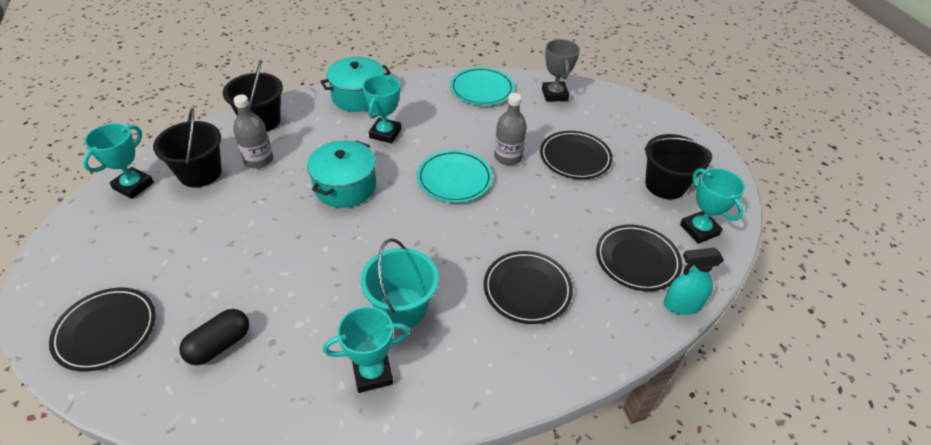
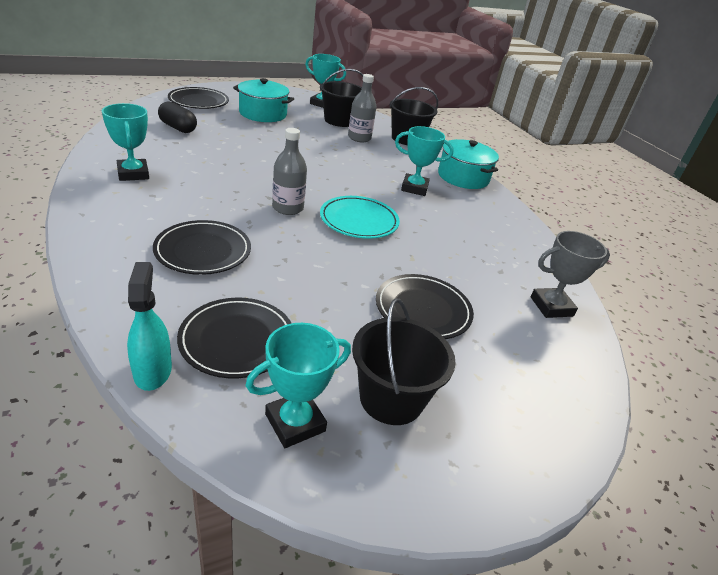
camera: 80 degrees right, 10 degrees down
turquoise pot [307,140,376,208] -> turquoise pot moved to [233,78,294,122]
turquoise bucket [360,238,439,328] -> none
turquoise plate [450,67,514,105] -> none
grey bottle [494,93,527,165] -> grey bottle moved to [272,128,307,215]

